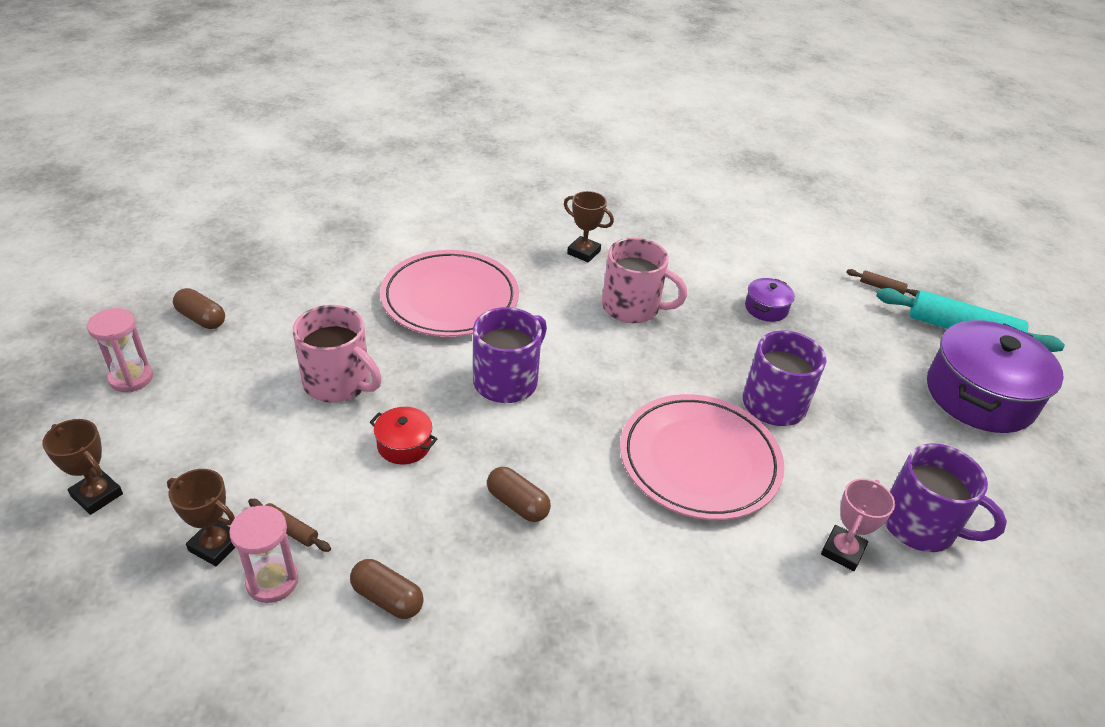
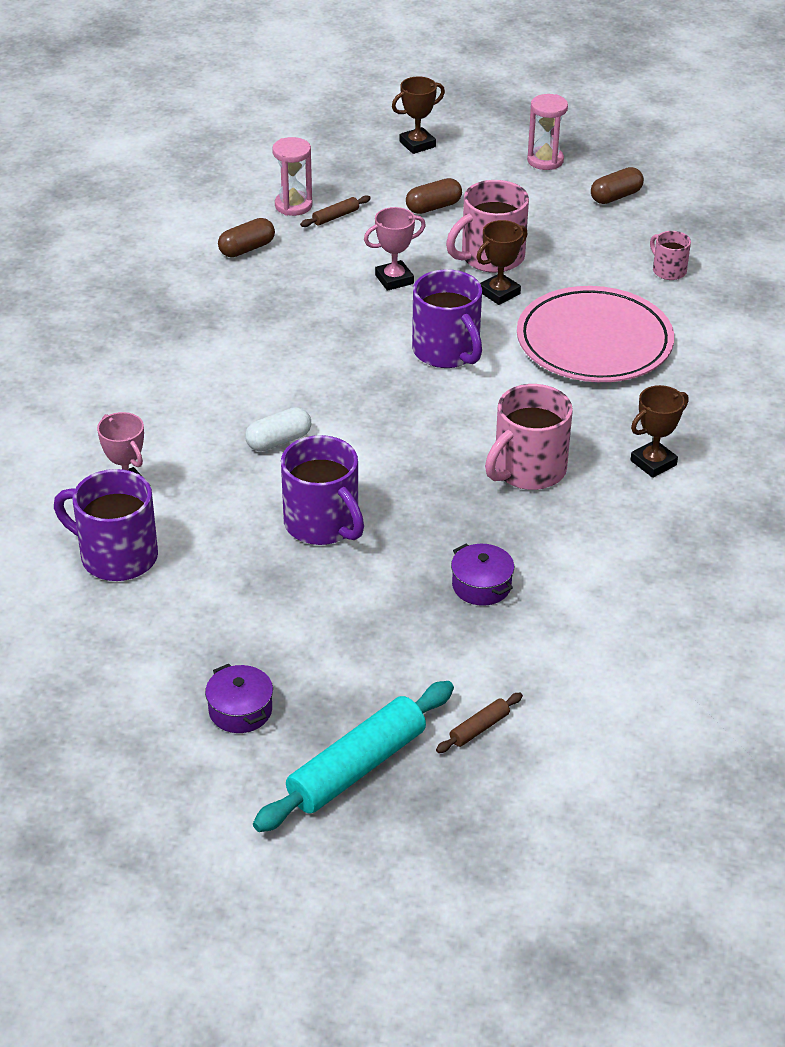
camera: 115 degrees right, 0 degrees up
brown trophy [167,469,235,566] -> brown trophy moved to [477,220,528,305]
red pot [370,407,437,464] -> pink trophy [364,207,426,291]
brown capsule [487,467,551,522] -> brown capsule moved to [406,178,462,214]
pink plate [620,394,784,520] -> white capsule [245,407,311,452]
purple mug [884,443,1007,552] -> purple mug turned 60 degrees clockwise [54,469,158,581]
purple pot [927,320,1064,433] -> purple pot [205,664,273,733], size x0.45
none -> pink mug [650,231,691,280]

